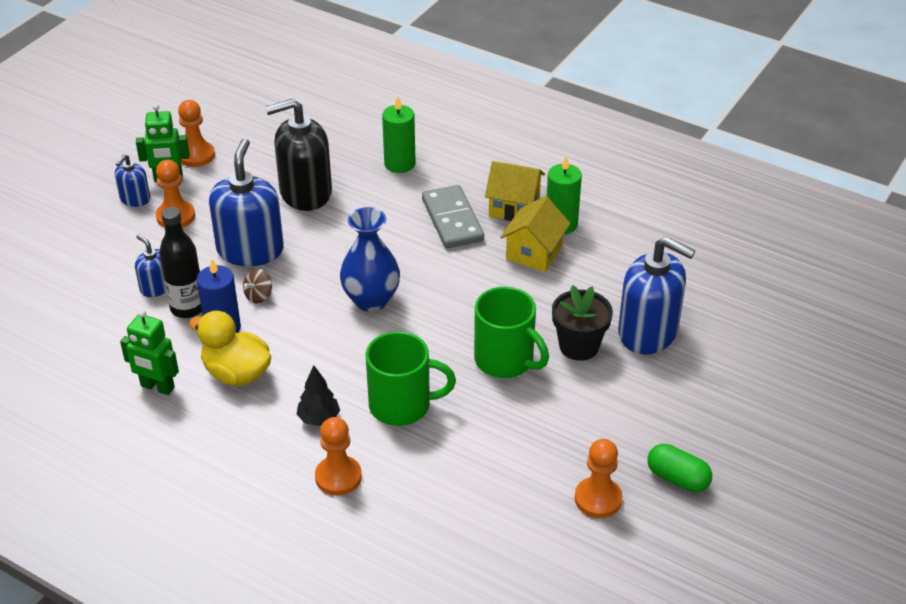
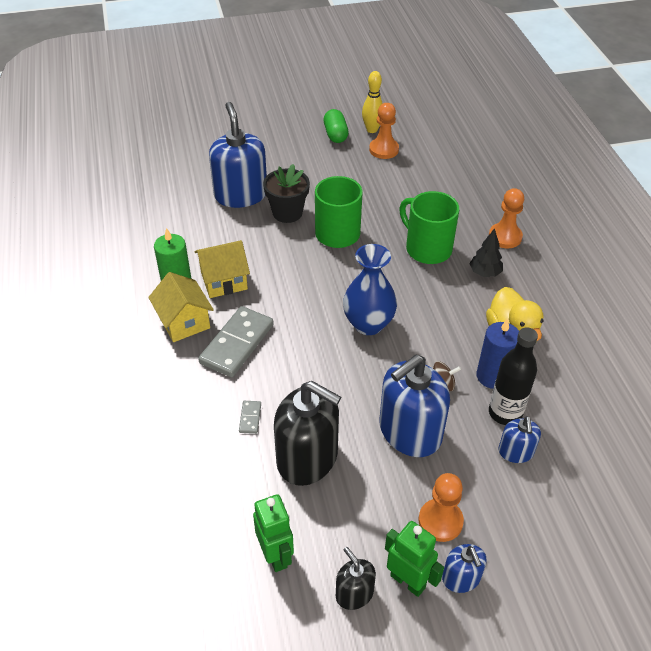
camera: 135 degrees left, 5 degrees up
blue soap dispenser [115,154,150,207] -> blue soap dispenser turned 90 degrees clockwise [442,544,487,593]
green robot [120,310,179,395] -> green robot moved to [253,494,294,572]
orange pawn [178,100,215,167] -> black soap dispenser [336,547,376,610]
green candle [382,96,415,173] -> none
none -> grey domino [239,401,261,434]
none -> yellow bowling pin [362,71,383,133]

